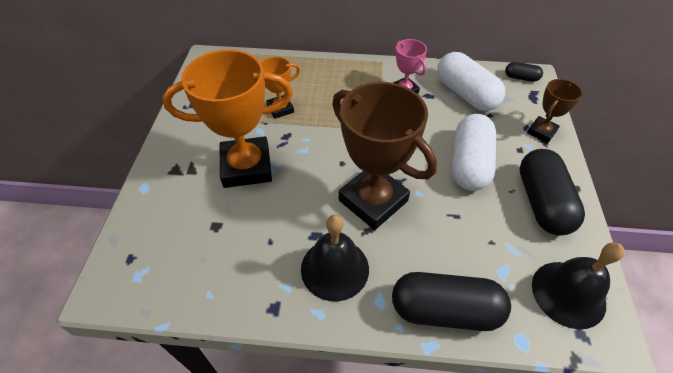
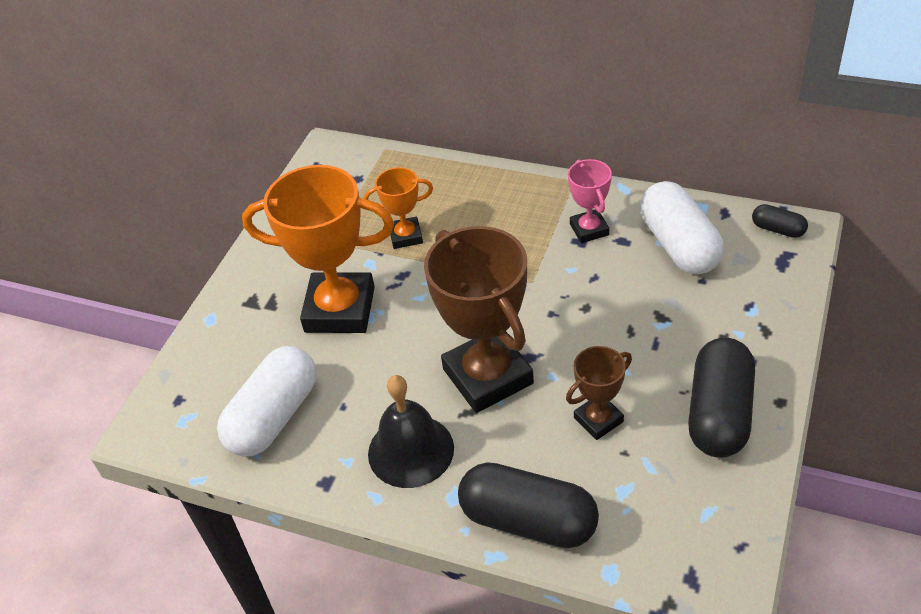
camera: 20 degrees right, 5 degrees down
white capsule [452,114,496,191] -> white capsule moved to [217,346,317,457]
brown trophy [527,79,583,143] -> brown trophy moved to [566,346,632,440]
black bell [532,242,625,329] -> none

